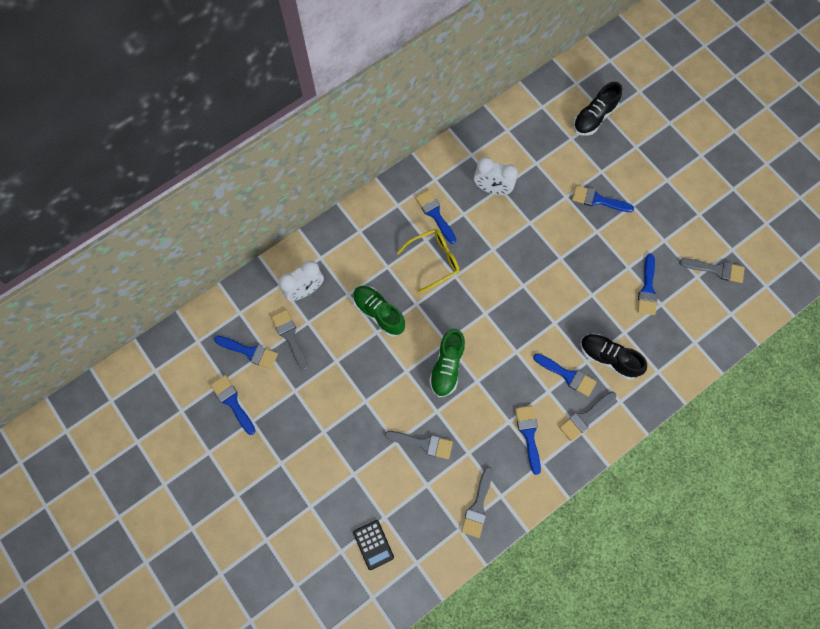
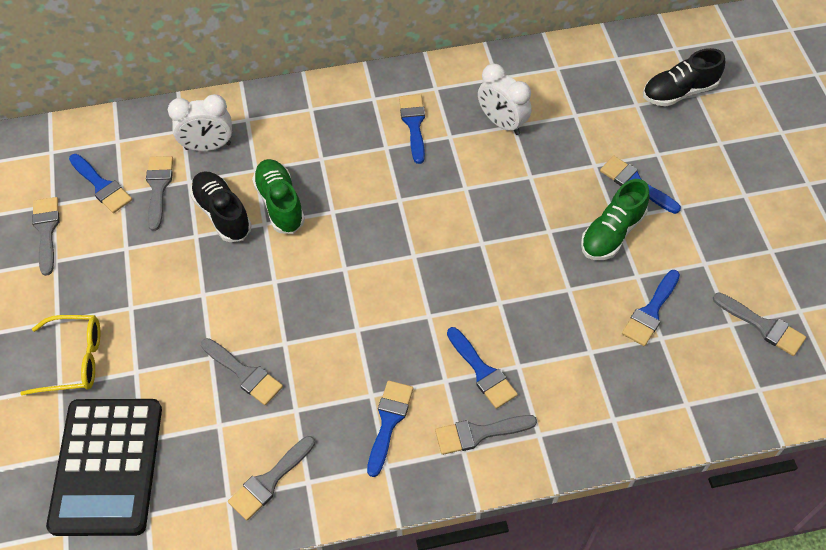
camera: 25 degrees right, 15 degrees down
blue brush [210,375,256,435] -> grey brush [32,197,59,276]
black calculator [353,520,394,570] -> black calculator [46,399,162,536], size x2.29
yellow glasses [397,229,459,293] -> yellow glasses moved to [20,315,100,396]
green shoe [429,329,465,397] -> green shoe moved to [581,179,649,260]
black shoe [580,333,647,380] -> black shoe moved to [190,171,252,242]

